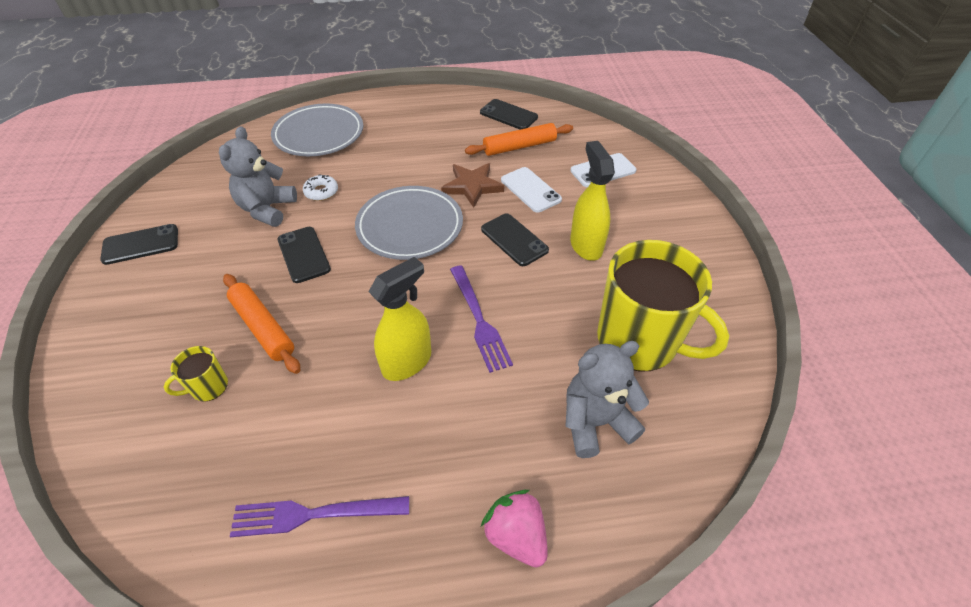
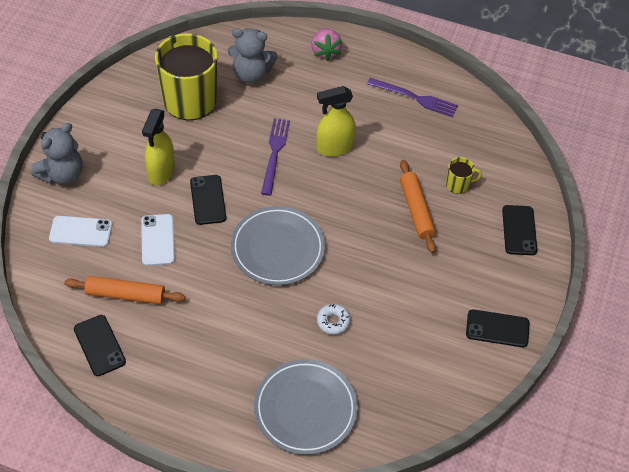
camera: 155 degrees left, 5 degrees up
grey teddy bear [219,126,297,227] -> grey teddy bear moved to [31,123,83,185]
black phone [277,227,331,283] -> black phone moved to [502,205,537,255]
brown star [441,163,504,208] -> none

